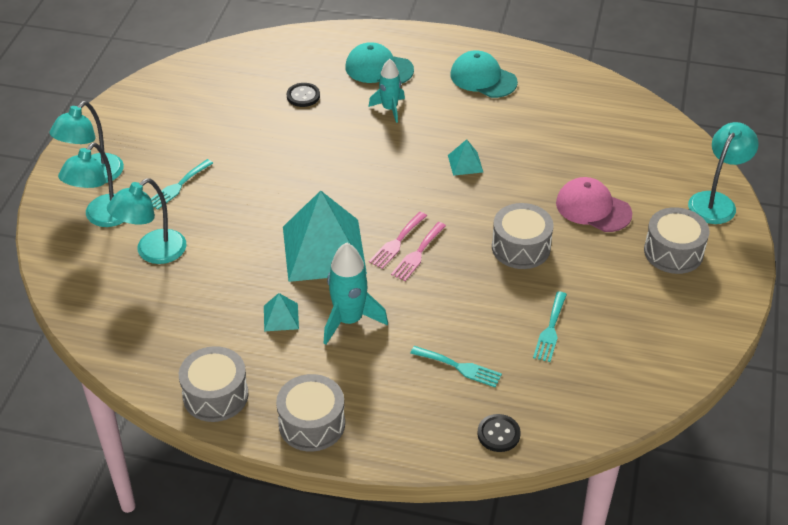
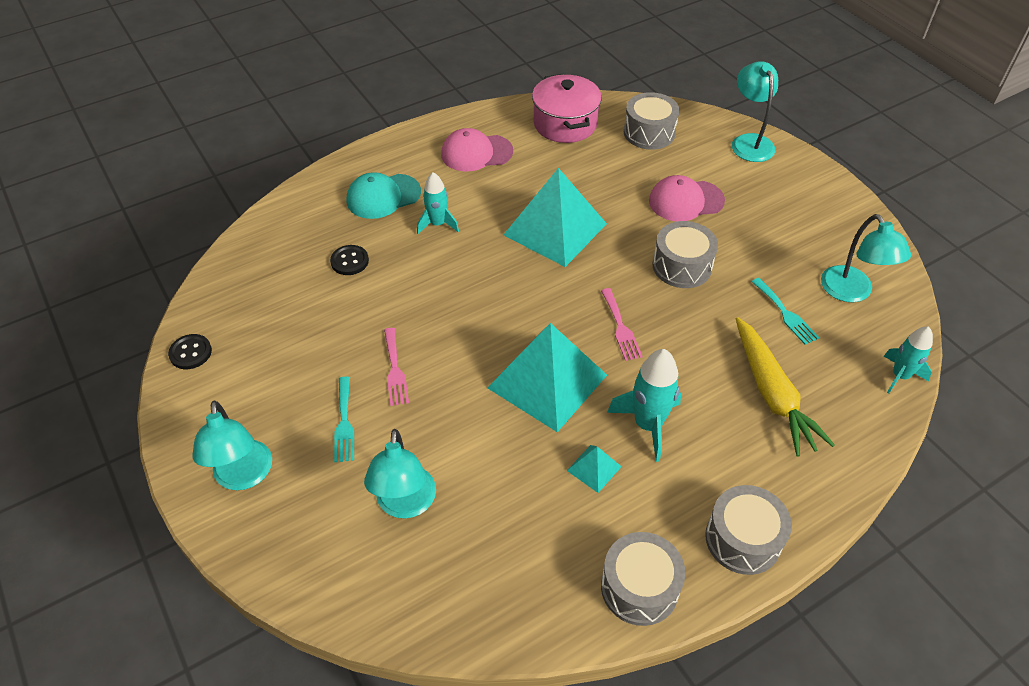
camera: 45 degrees left, 5 degrees up
turquoise lamp [58,143,124,227] -> turquoise lamp moved to [821,214,911,302]
pink fork [369,212,427,269] -> pink fork moved to [384,328,409,406]
turquoise fork [410,346,502,387] -> yellow carrot [736,317,835,457]
turquoise pyramid [448,139,483,176] -> turquoise pyramid [504,168,607,267], size x2.36
turquoise cap [450,51,518,98] -> pink cap [441,128,513,171]
black button [477,414,521,452] -> black button moved to [168,334,212,369]
grey drum [644,207,709,274] -> grey drum moved to [624,92,679,150]
none -> pink pot [532,74,602,143]
none -> turquoise rocket [884,326,933,393]

